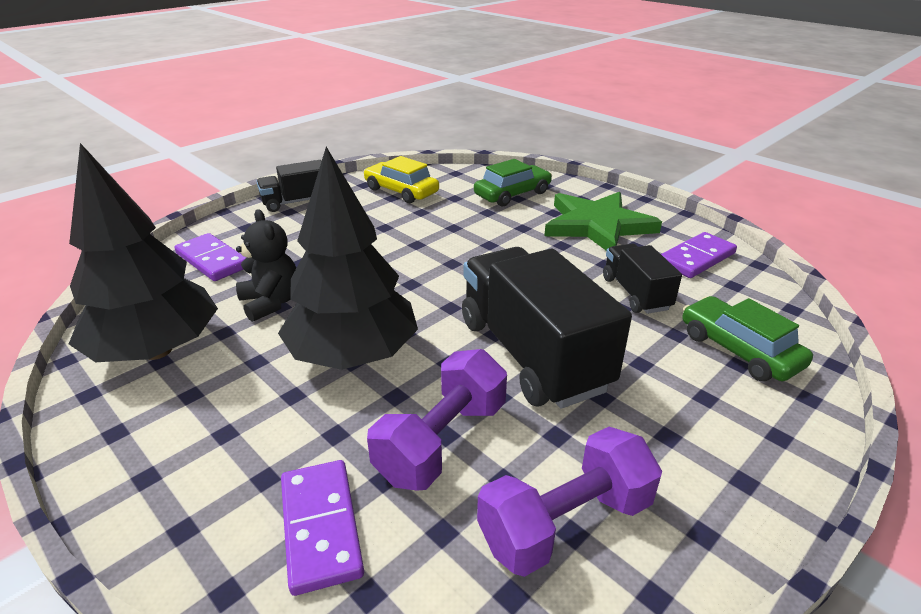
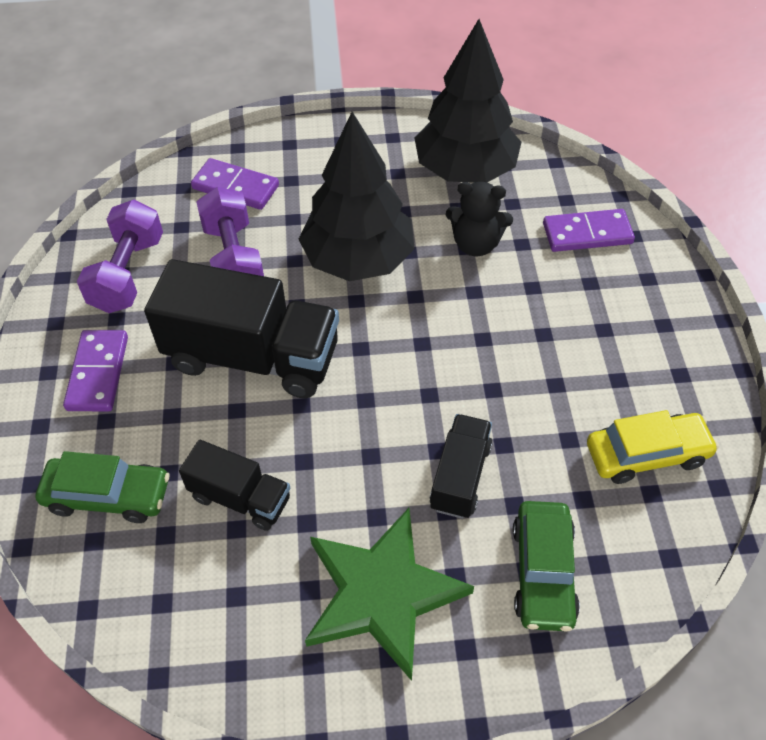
camera: 130 degrees right, 20 degrees up
black truck [256,160,321,212] -> black truck moved to [430,414,492,519]
purple domino [661,232,737,278] -> purple domino moved to [63,330,128,411]

